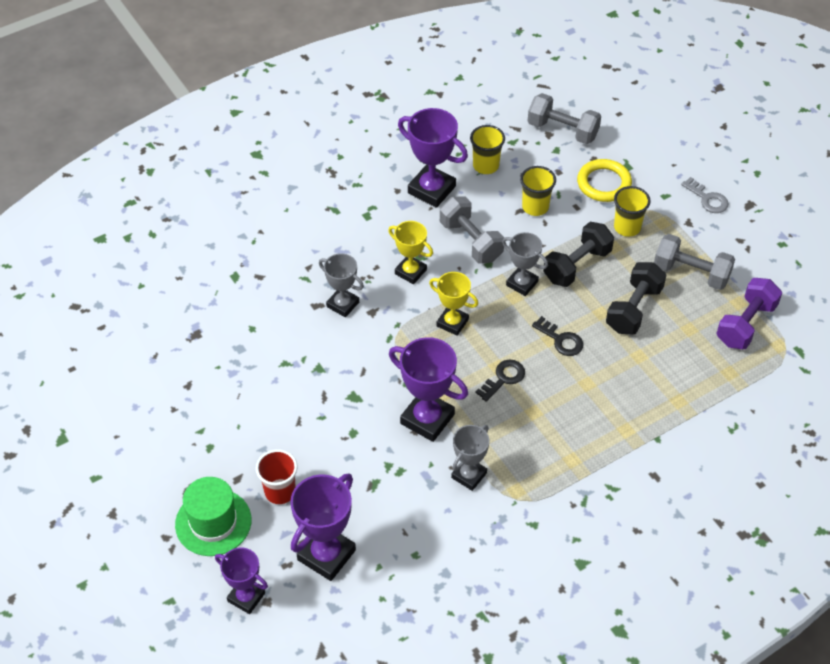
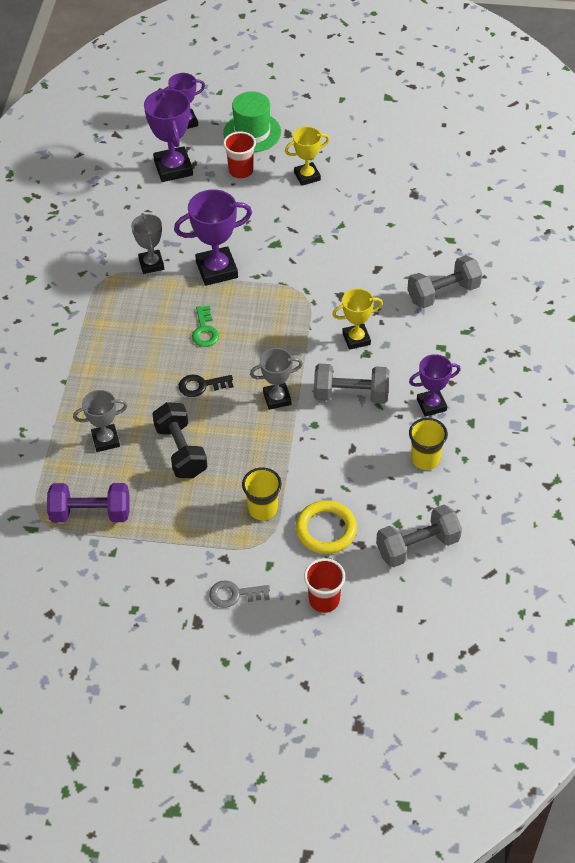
camera: 130 degrees right, 0 degrees up
grey trophy [319,253,364,317] -> grey trophy moved to [73,390,128,452]
purple trophy [398,108,468,208] -> purple trophy [409,354,461,417], size x0.63
yellow trophy [429,272,478,336] -> yellow trophy moved to [285,127,330,186]
black key [475,359,525,402] -> green key [192,305,219,347]
yellow cup [520,166,556,216] -> none
black dumbbell [543,222,614,287] -> none
grey dumbbell [654,234,735,290] -> grey dumbbell moved to [407,255,482,308]
purple dumbbell [716,278,782,349] -> purple dumbbell turned 75 degrees counterclockwise [47,483,130,523]
none -> red cup [304,558,345,613]

